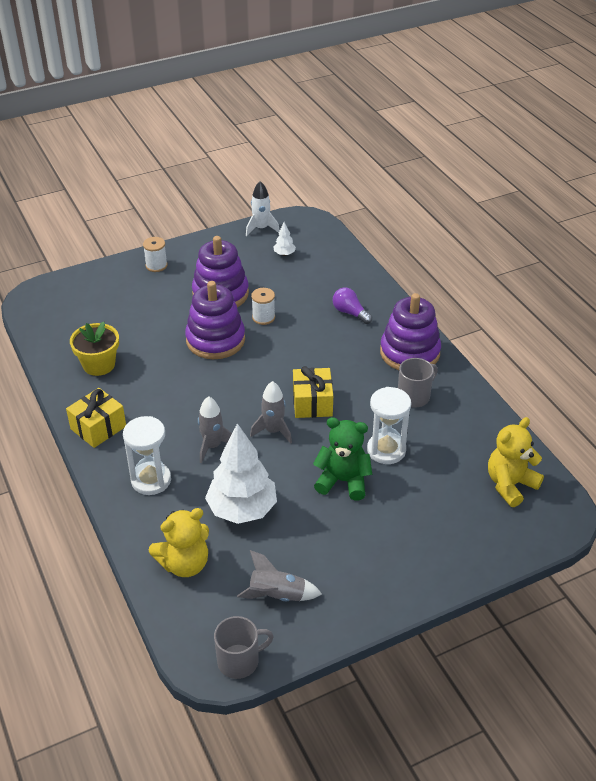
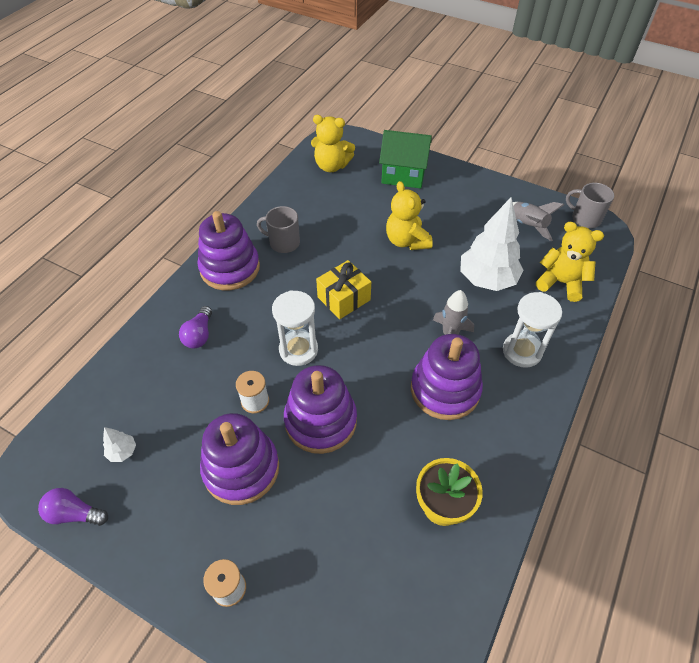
camera: 125 degrees left, 10 degrees up
yellow gift [66,388,126,448] -> none
white rocket [246,181,280,236] -> purple light bulb [38,488,108,526]
grey rocket [250,381,292,444] -> none
green teddy bear [313,417,372,501] -> yellow teddy bear [386,181,433,250]
white hourglass [367,387,411,464] -> white hourglass moved to [272,290,318,366]
none -> green house [379,130,432,189]
none -> purple stacking toy [411,334,483,420]

